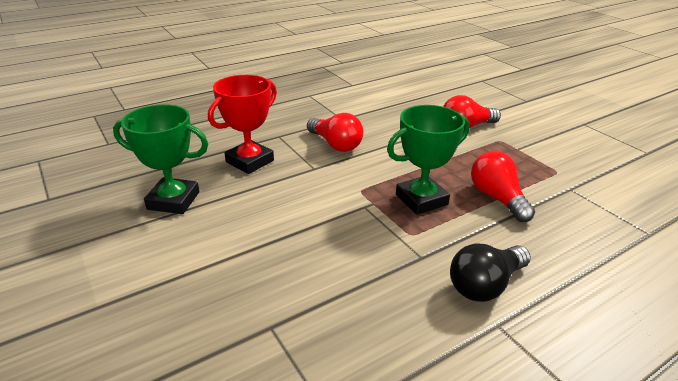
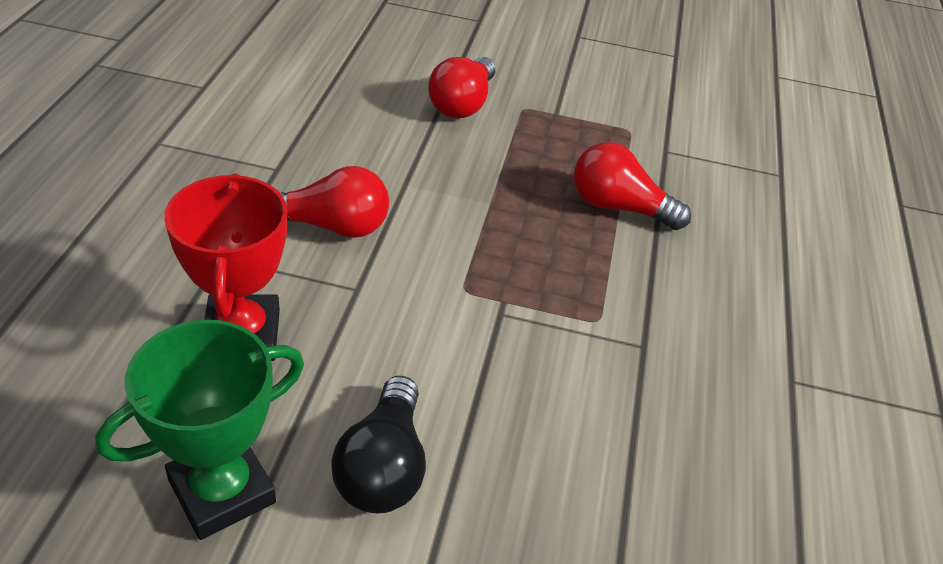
camera: 50 degrees left, 10 degrees up
green trophy [387,105,470,215] -> none
black light bulb [450,244,531,302] -> black light bulb moved to [331,376,426,513]

